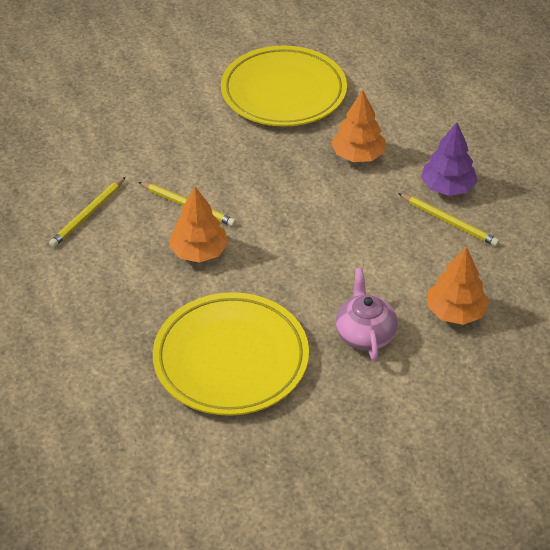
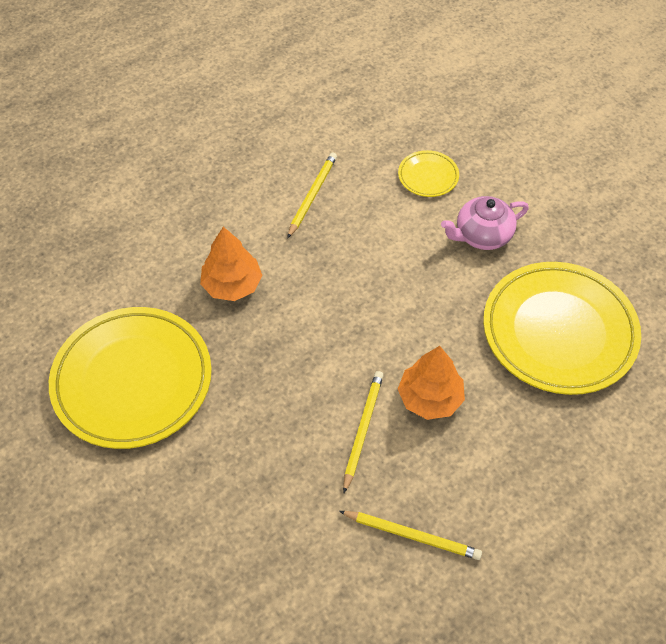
camera: 105 degrees left, 10 degrees up
purple tree [421,122,478,196] -> none
orange tree [427,247,489,325] -> yellow plate [398,150,459,197]

